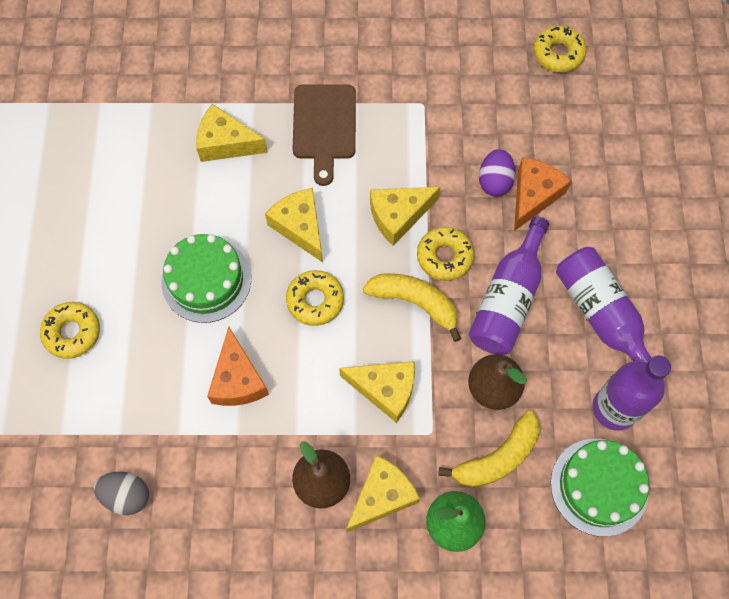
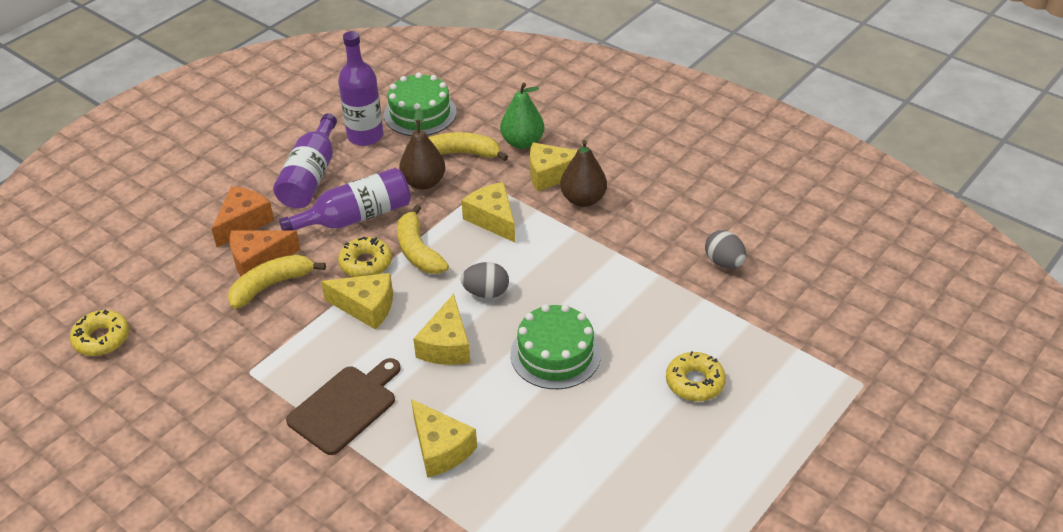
camera: 140 degrees left, 25 degrees down
orange cheese [207,327,269,406] -> orange cheese moved to [212,186,274,247]
yellow donut [286,270,344,326] -> grey egg [461,262,509,298]
purple egg [479,149,516,196] -> yellow banana [228,255,326,309]

